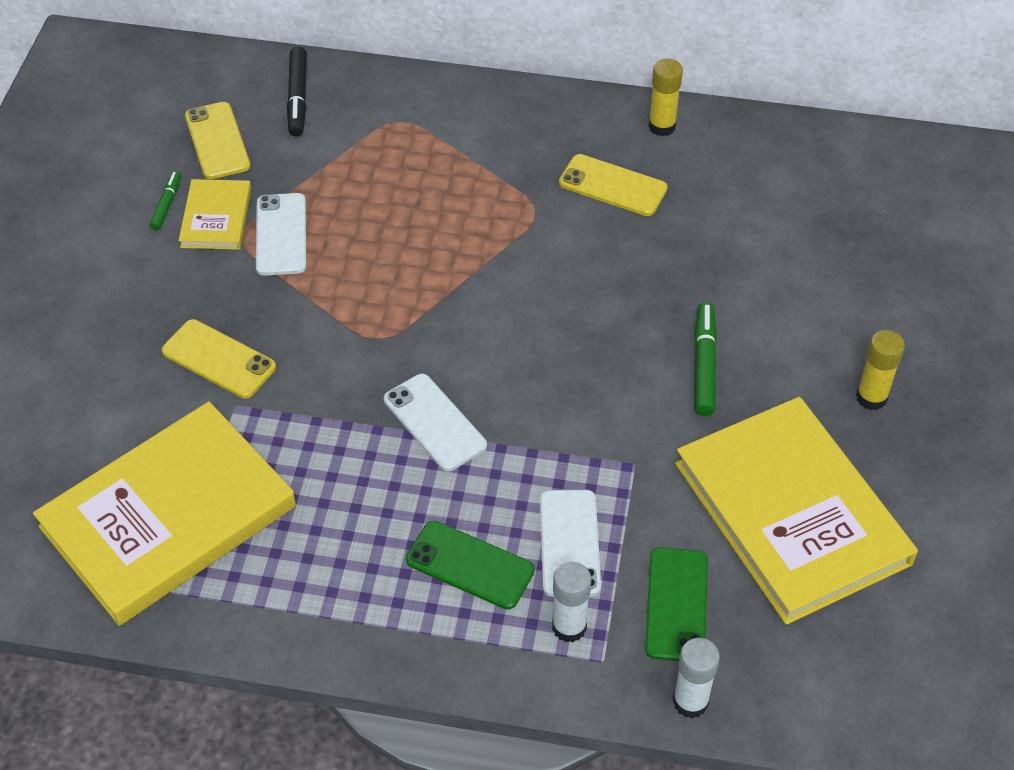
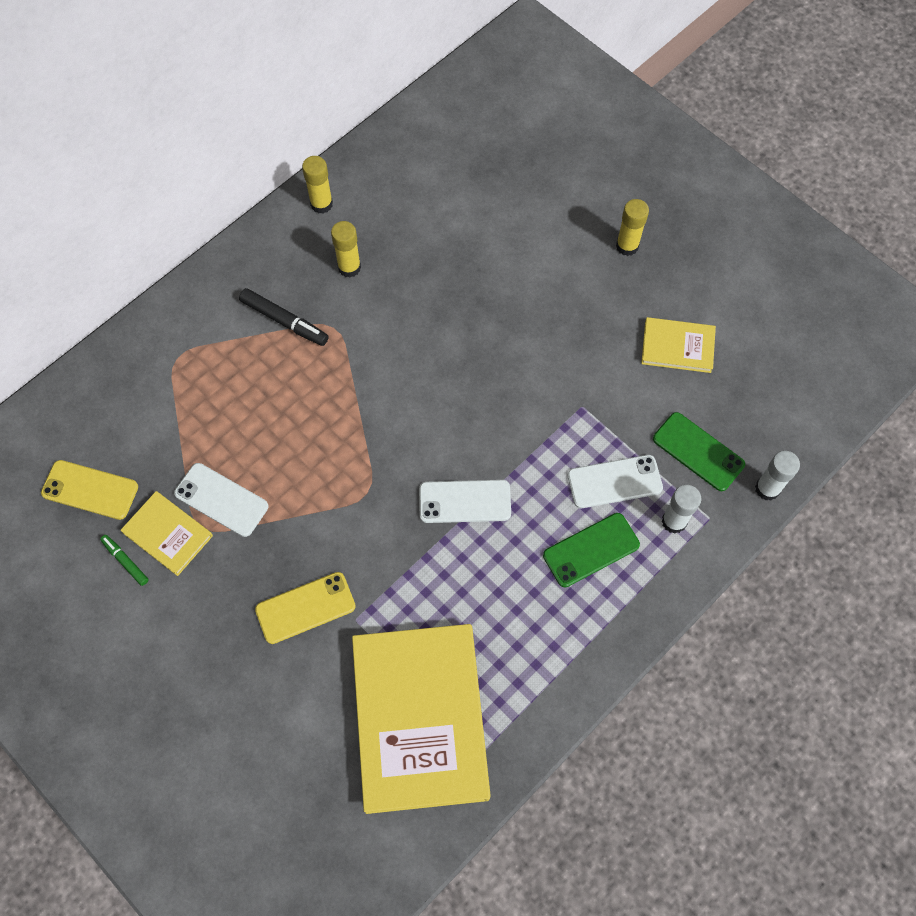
camera: 55 degrees left, 15 degrees up
black marker [287,46,307,136] -> black marker moved to [239,288,329,346]
white phone [540,490,601,597] -> white phone turned 45 degrees counterclockwise [568,455,663,508]
yellow phone [559,154,668,216] -> yellow glue stick [331,221,361,278]
yellow book [675,397,918,625] -> yellow book [641,317,716,373], size x0.46
green marker [695,302,717,416] -> none

